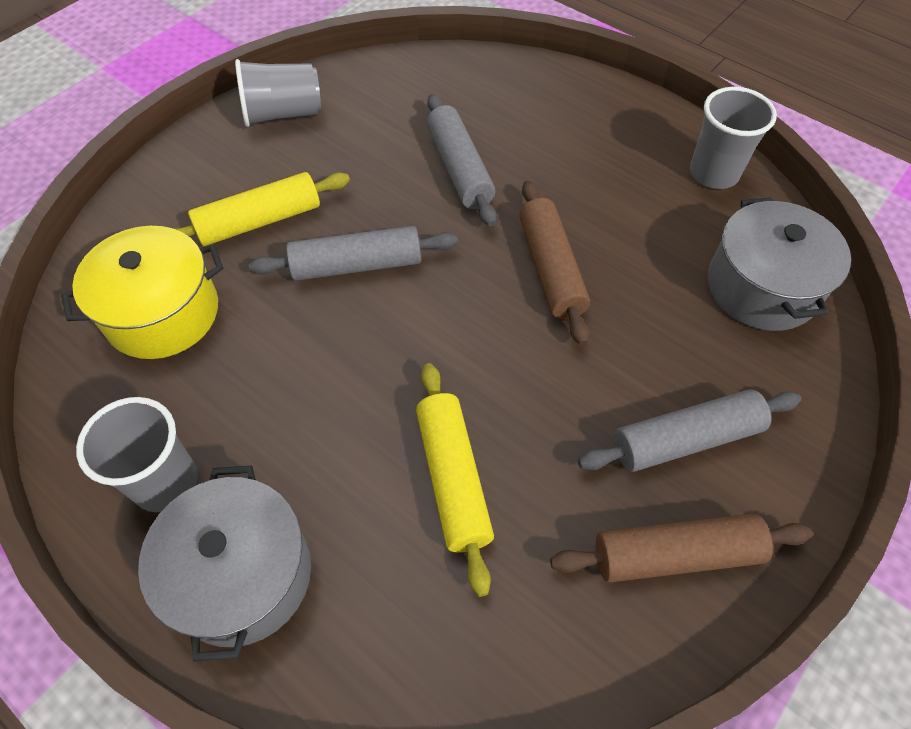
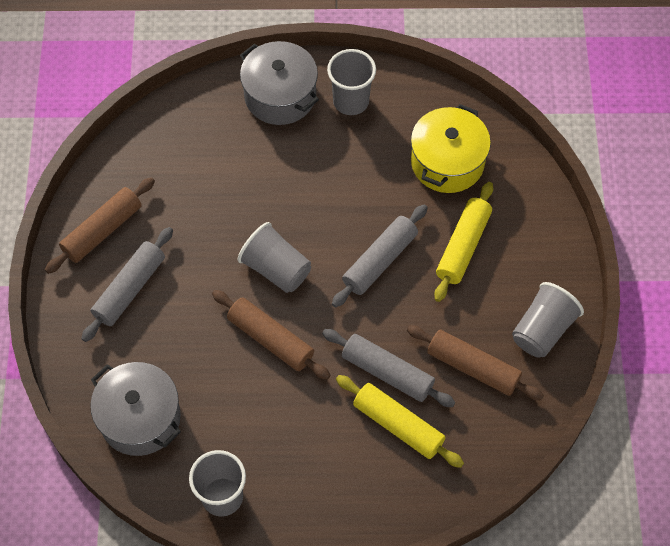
camera: 140 degrees right, 5 degrees up
yellow rolling pin [416,363,494,597] -> yellow rolling pin moved to [336,375,464,468]
none -> grey cup [238,222,311,293]
none -> brown rolling pin [407,326,544,400]

